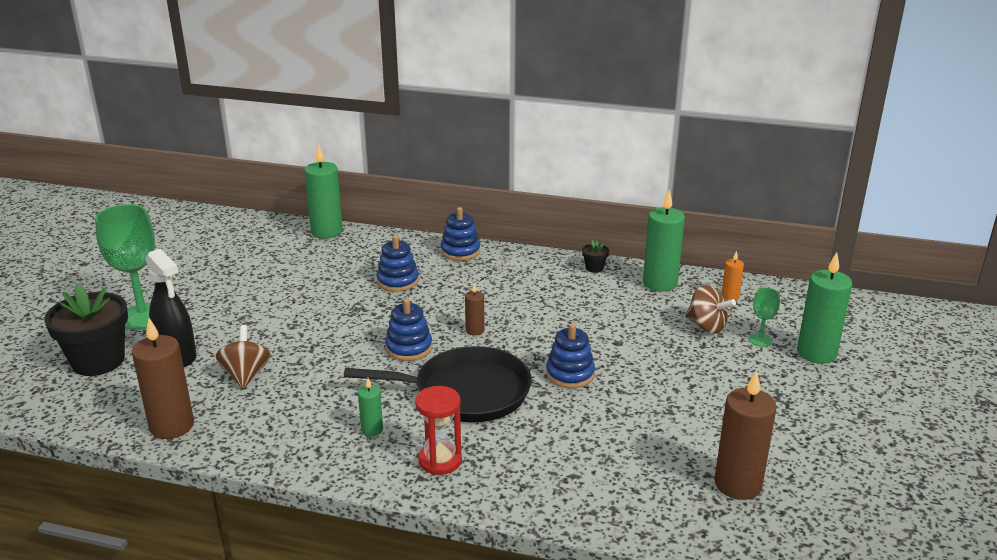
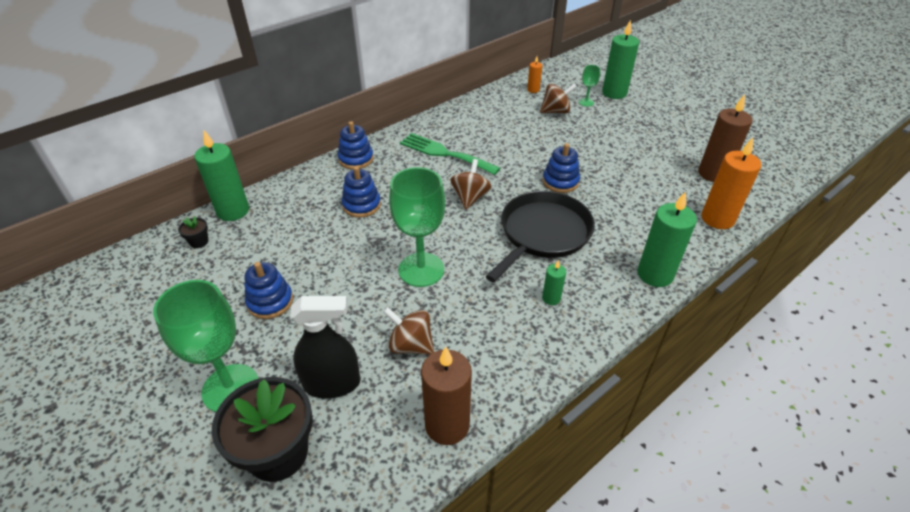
camera: 55 degrees left, 15 degrees up
blue stacking toy [385,298,432,361] -> blue stacking toy moved to [244,262,293,319]
red hourglass [415,386,462,475] -> none
brown candle [465,283,484,335] -> brown spinning top [450,159,491,209]
black flower pot [582,240,609,273] -> black flower pot moved to [178,216,208,248]
green candle [643,190,685,291] -> green candle moved to [638,191,697,287]
none -> green goblet [389,167,445,287]
none -> green fork [400,133,500,175]
none -> orange candle [701,138,761,229]

